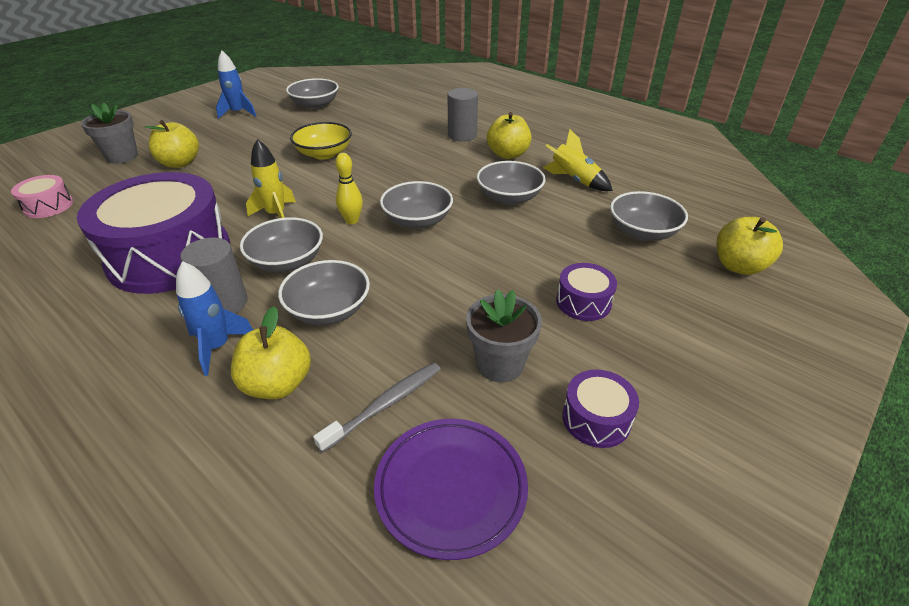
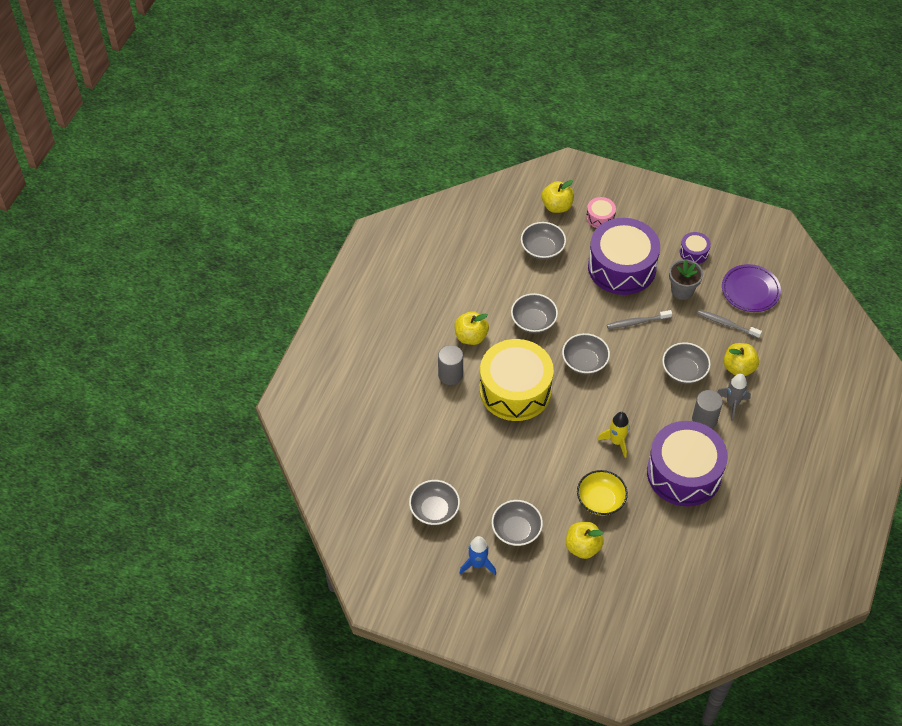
camera: 110 degrees left, 15 degrees up
pink drum [11,175,73,218] -> pink drum moved to [586,197,616,228]
grey flower pot [81,102,138,164] -> none
blue rocket [176,261,253,376] -> grey rocket [717,374,751,421]
grey bowl [240,217,323,272] -> grey bowl moved to [492,500,543,546]
yellow bowl [290,122,352,160] -> yellow bowl moved to [577,470,628,516]
yellow bowling pin [335,153,363,224] -> none
yellow rocket [543,129,613,191] -> none
purple drum [556,263,617,321] -> purple drum [588,218,660,295], size x2.36
none -> yellow drum [479,339,554,421]
none -> grey toothbrush [607,310,672,329]

